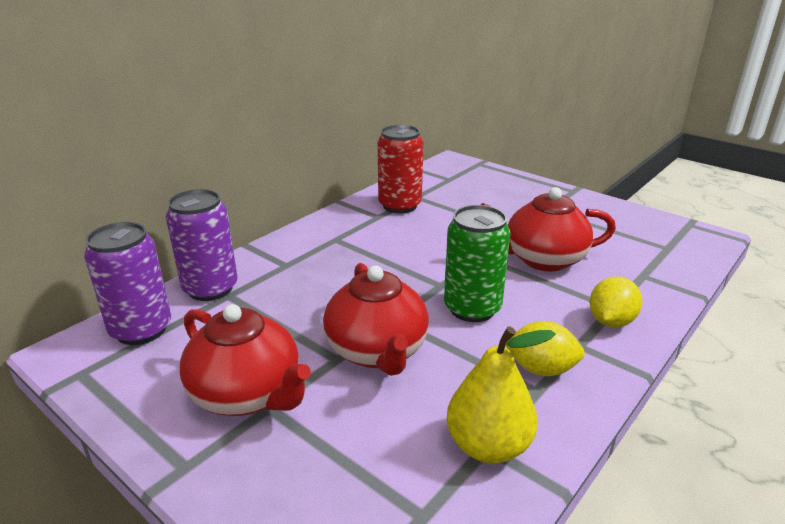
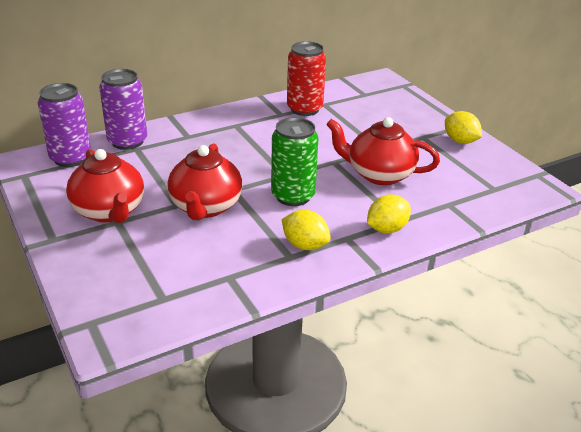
camera: 20 degrees right, 5 degrees up
yellow pear [447,327,556,463] -> none
none -> yellow lemon [445,111,482,144]

